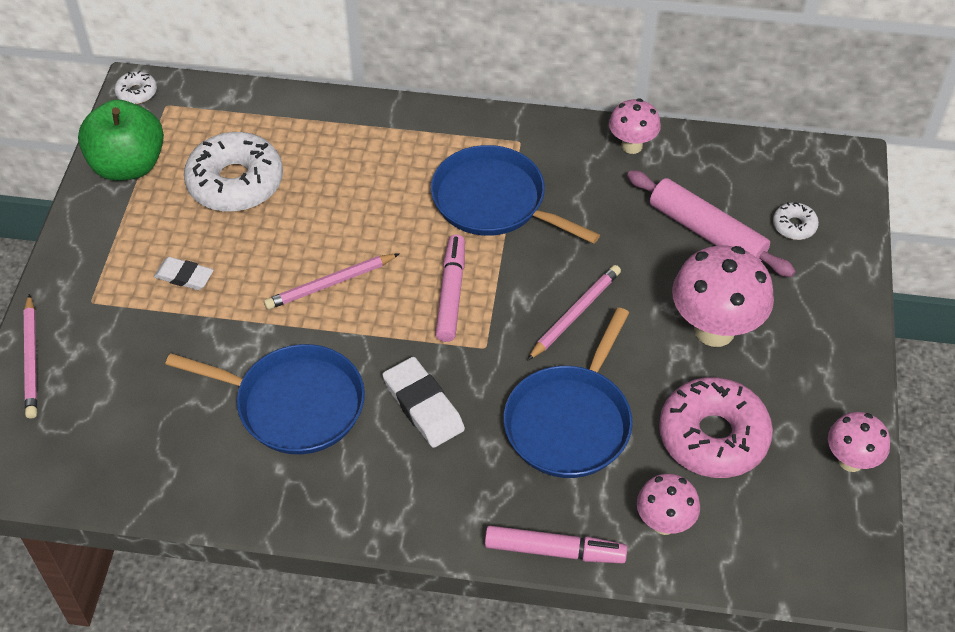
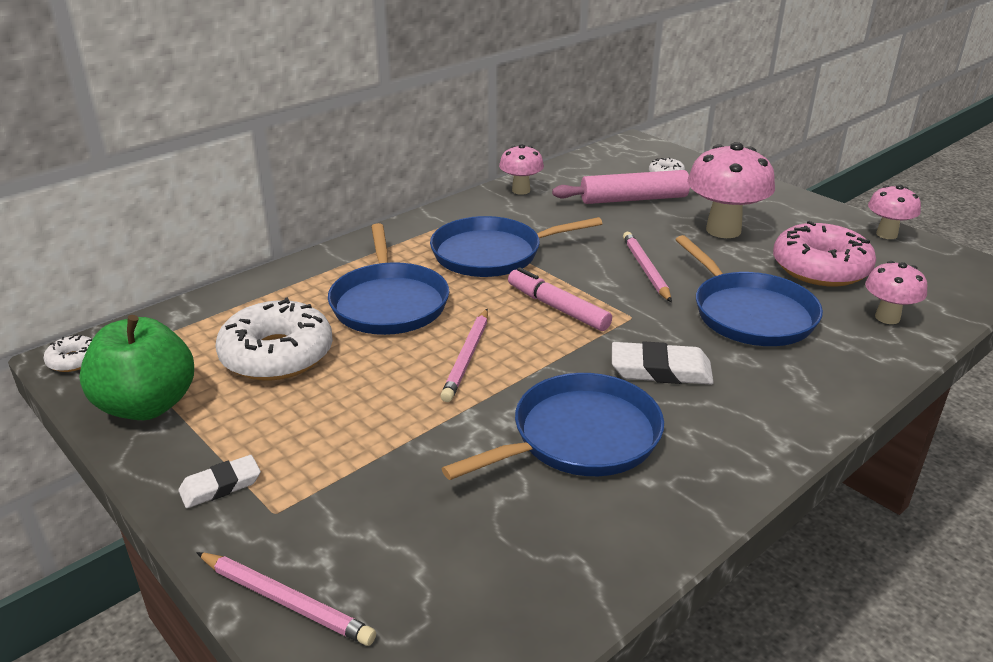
camera: 50 degrees left, 20 degrees down
white eraser [154,257,214,290] -> white eraser moved to [178,455,261,508]
pink marker [485,526,627,563] -> none
none -> blue pan [328,223,449,335]

